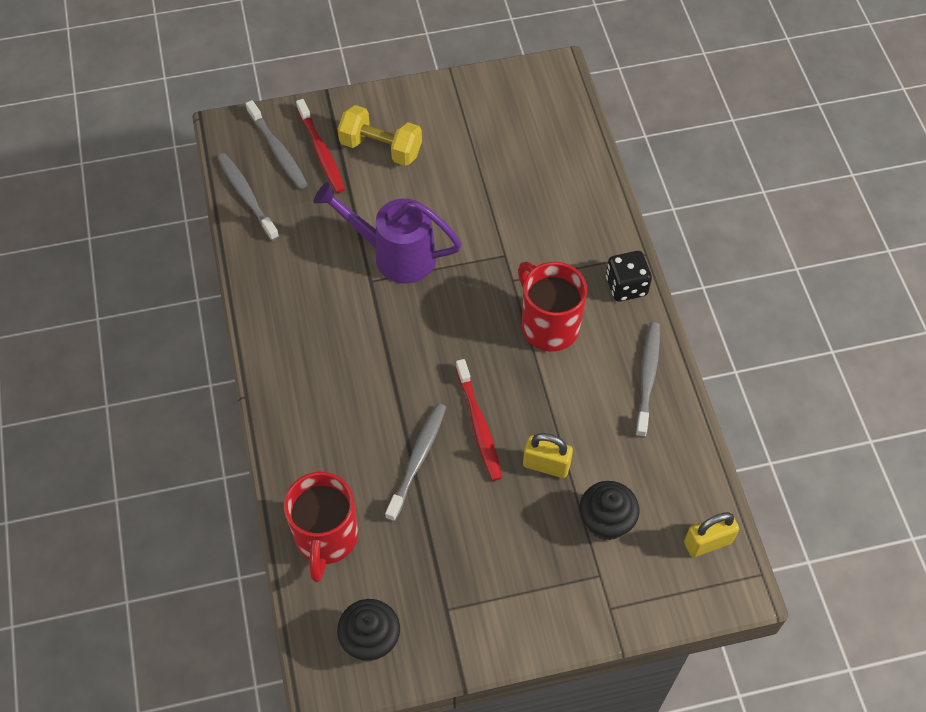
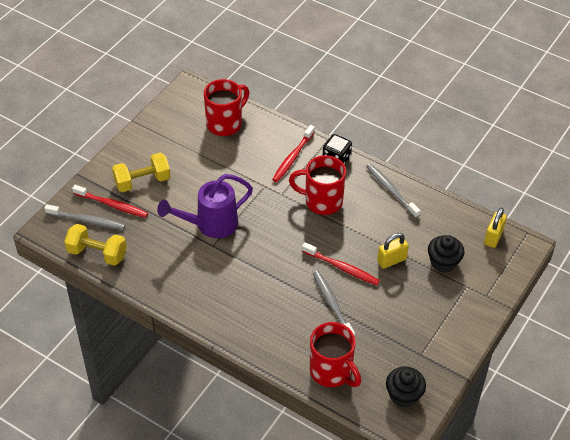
camera: 45 degrees left, 10 degrees down
grey toothbrush [218,153,279,241] -> yellow dumbbell [64,224,127,266]
none -> red mug [204,79,249,136]
none -> red toothbrush [272,125,315,182]

